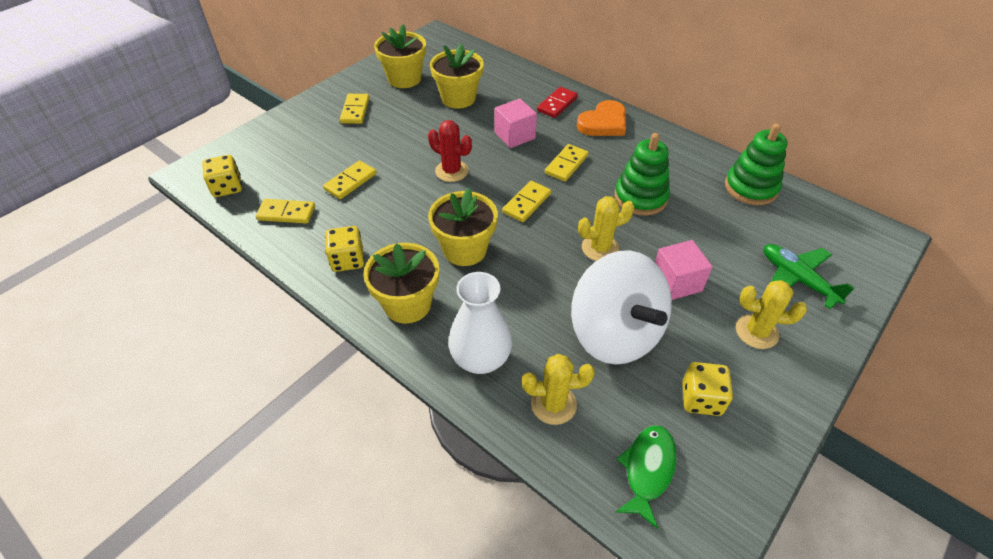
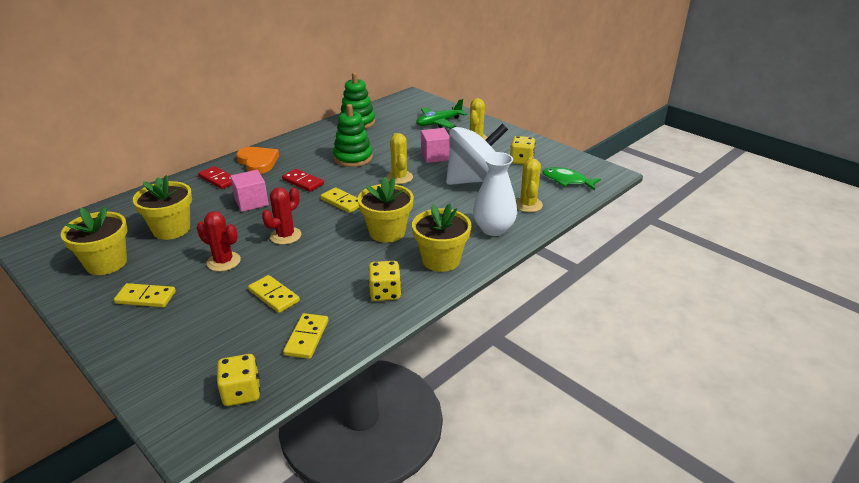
camera: 85 degrees left, 15 degrees down
yellow domino [545,144,589,182] -> red domino [282,169,324,192]
none -> red cactus [197,211,241,271]

